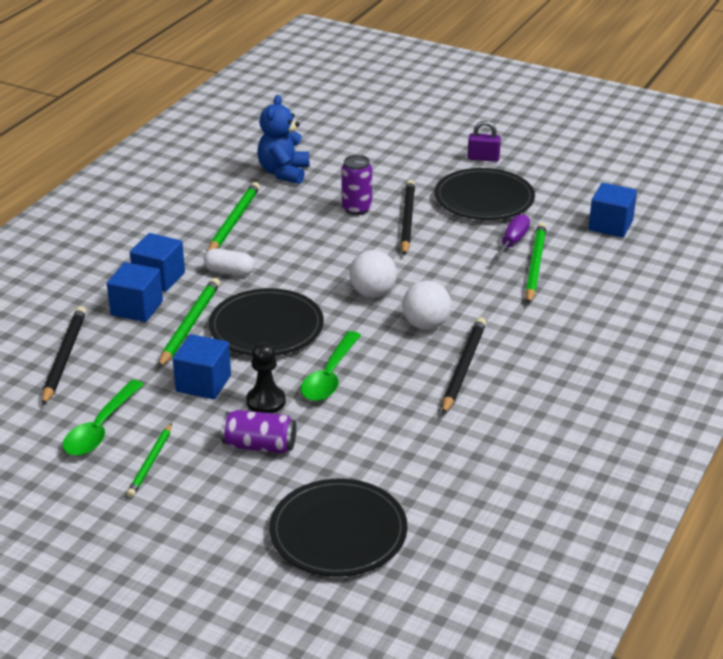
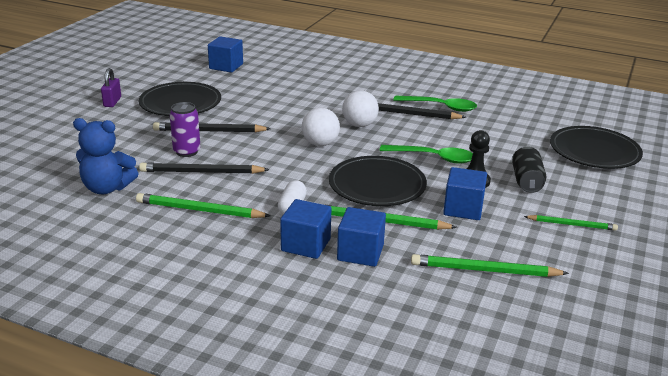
camera: 95 degrees left, 5 degrees down
black pencil [42,306,86,406] -> black pencil moved to [139,162,270,174]
green spoon [63,380,144,456] -> green spoon moved to [393,96,477,112]
purple can [221,410,296,454] -> black can [512,147,546,193]
purple screwdriver [492,214,530,262] -> none
green pencil [525,222,547,305] -> green pencil moved to [411,254,569,277]

